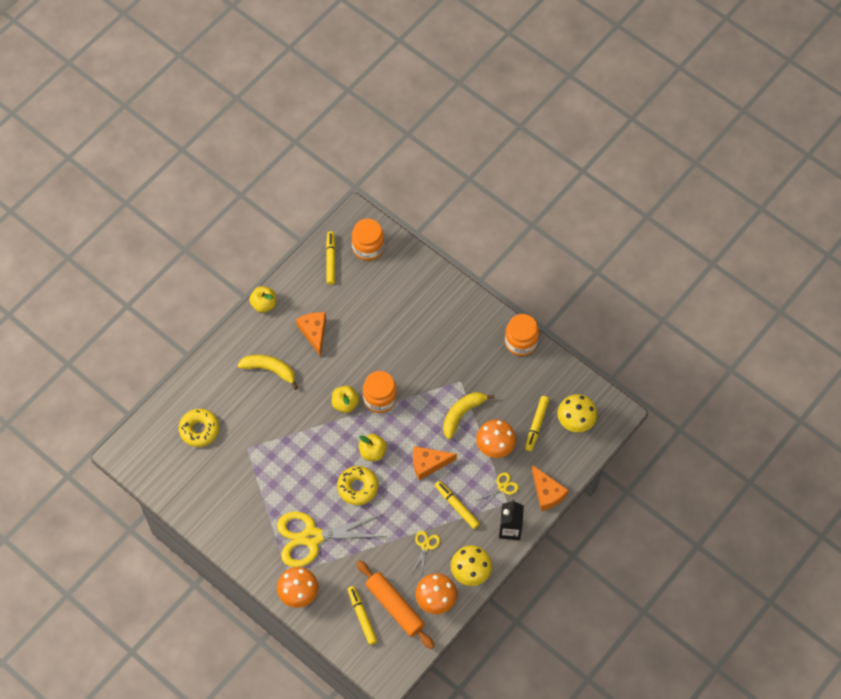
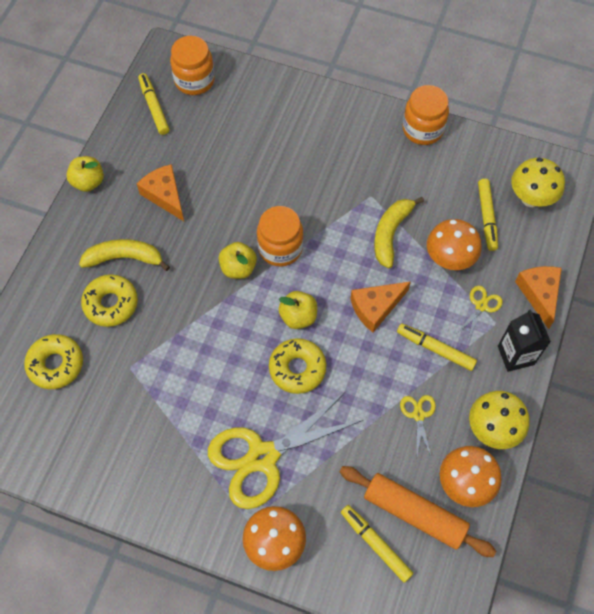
camera: 20 degrees left, 0 degrees up
orange cheese [532,466,569,511] -> orange cheese turned 135 degrees counterclockwise [515,266,562,329]
none -> yellow donut [81,274,138,327]

